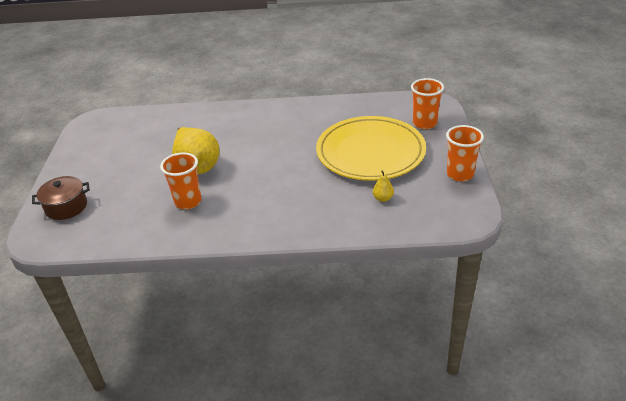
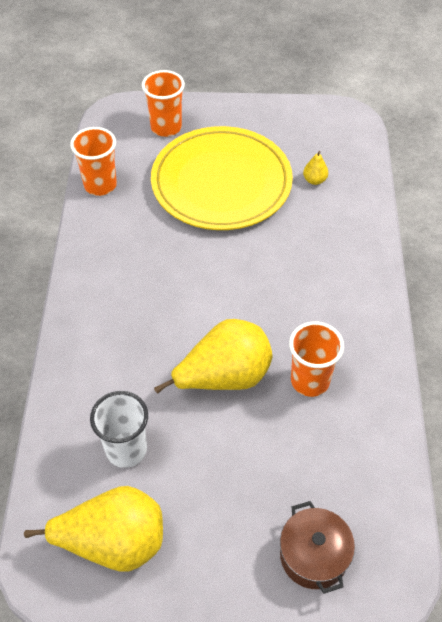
camera: 90 degrees left, 15 degrees up
orange cup [446,125,484,182] -> orange cup moved to [70,127,117,196]
none -> yellow pear [24,486,163,571]
none -> white cup [90,391,148,468]

